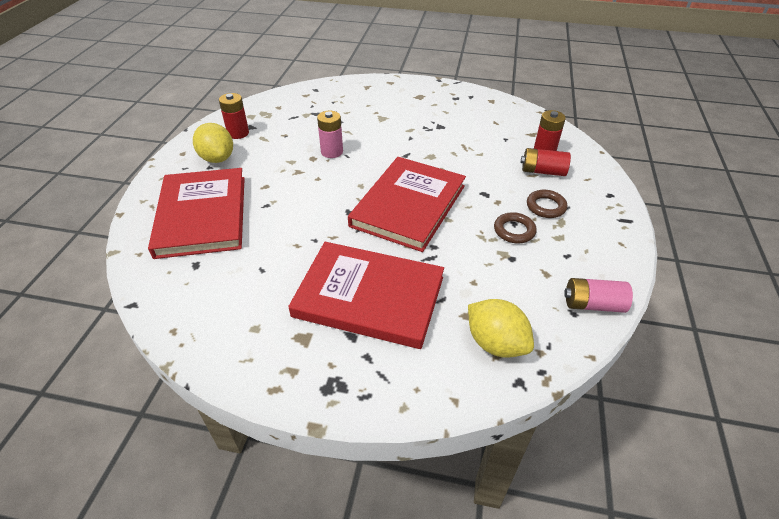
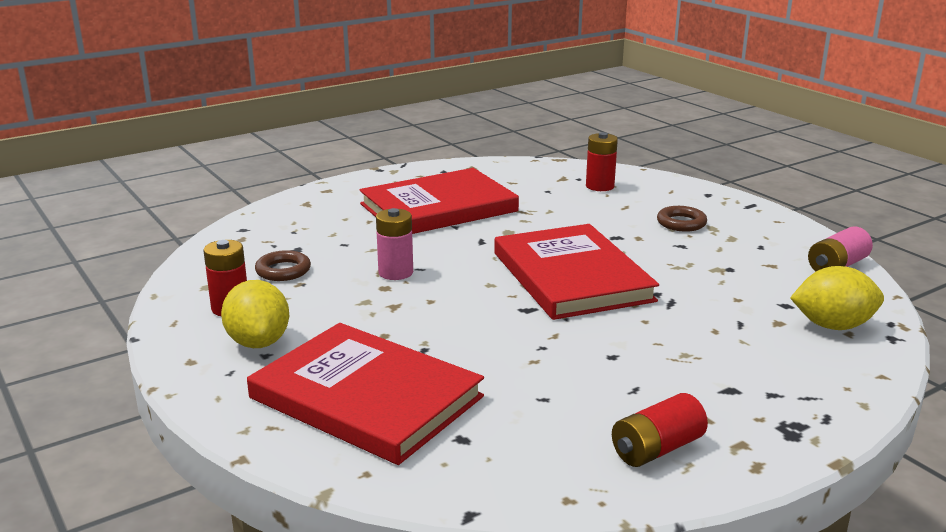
camera: 45 degrees left, 20 degrees down
yellow lemon [193,123,233,163] -> yellow lemon turned 60 degrees clockwise [221,280,289,348]
red book [288,242,444,349] -> red book moved to [359,168,519,234]
brown ring [494,212,537,243] -> brown ring moved to [255,250,311,281]
red battery [521,148,571,176] -> red battery moved to [612,393,708,467]

